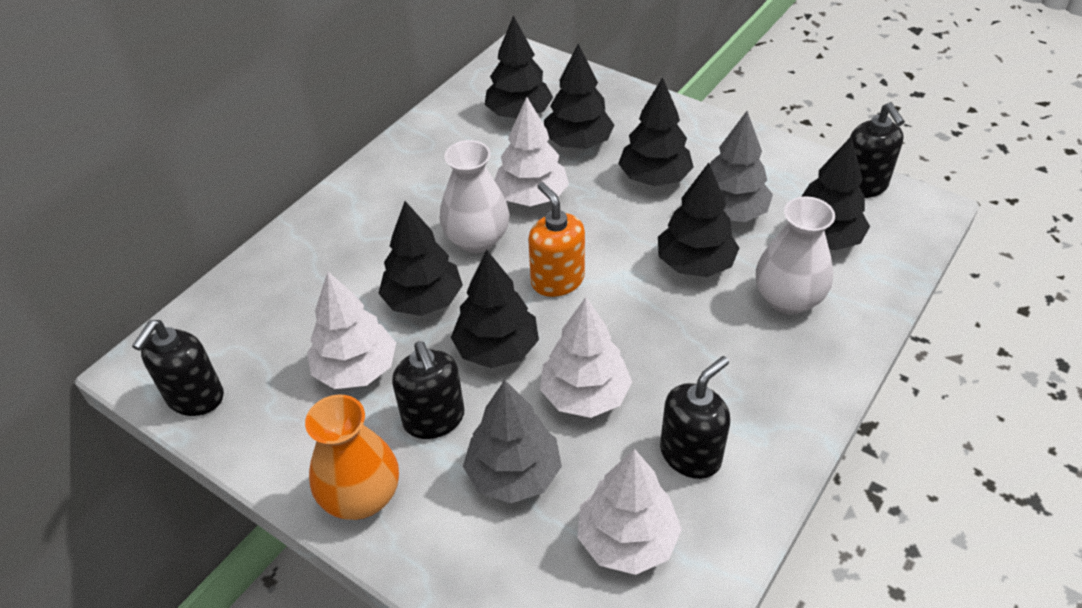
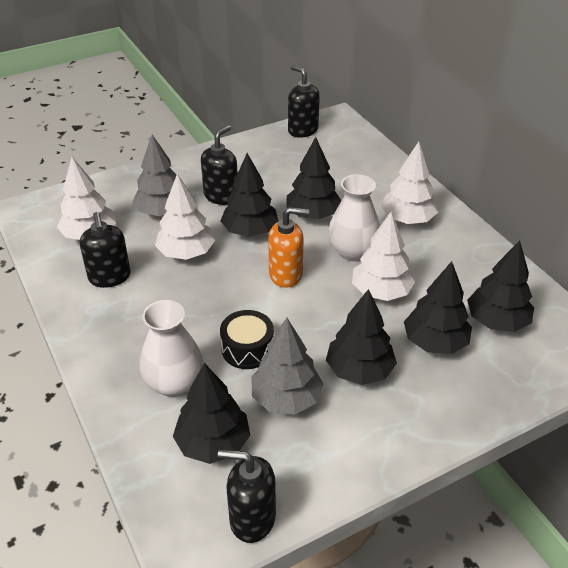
camera: 115 degrees right, 5 degrees down
orange vase [305,395,399,520] -> none
white tree [307,272,396,389] -> white tree moved to [381,142,438,224]
black soap dispenser [392,341,464,439] -> black soap dispenser turned 120 degrees clockwise [201,125,238,205]
black tree [658,163,739,277] -> black drum [220,310,274,369]

